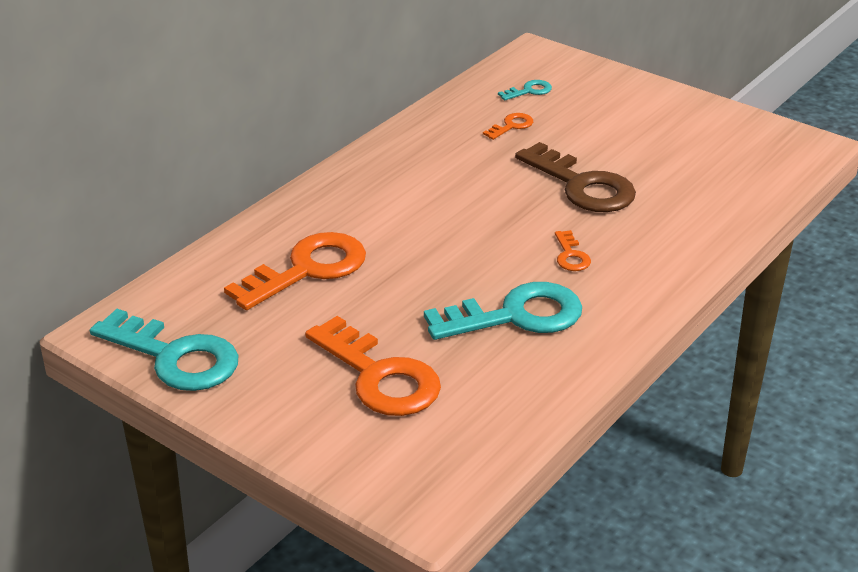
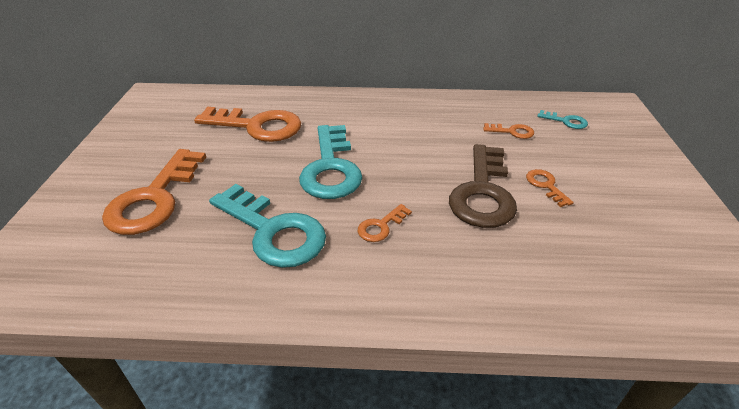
camera: 55 degrees right, 5 degrees up
turquoise key [90,309,239,391] -> turquoise key moved to [299,125,362,199]
none -> orange key [526,169,574,207]

